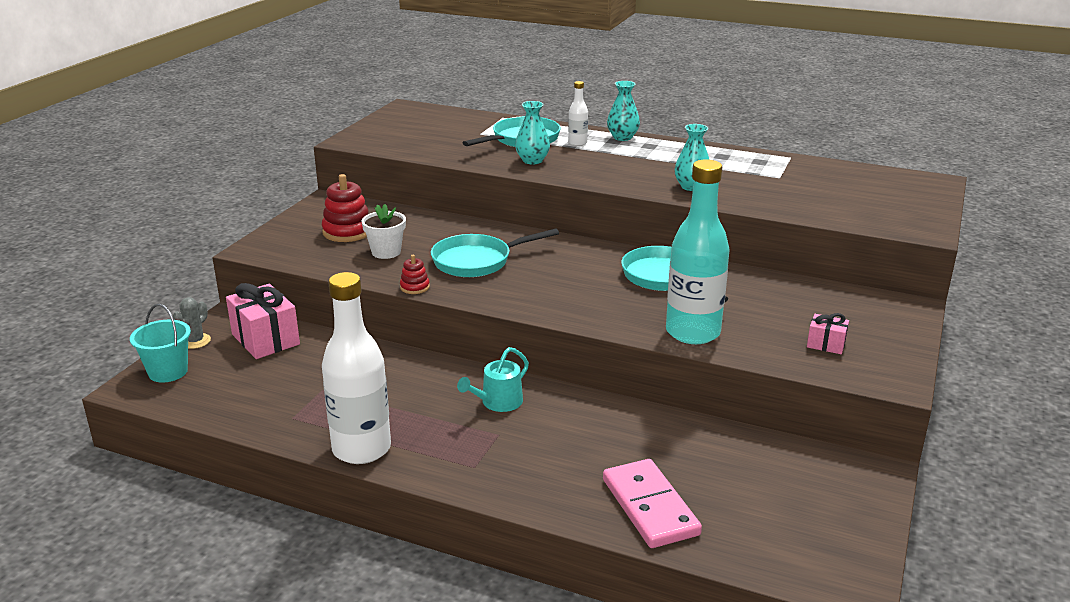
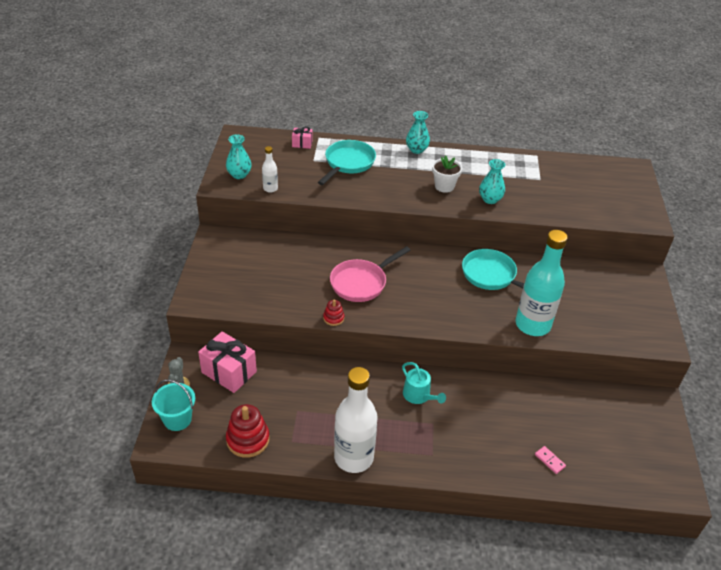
camera: 20 degrees left, 15 degrees up
red stacking toy [322,174,369,242] -> red stacking toy moved to [226,404,270,458]
white flower pot [362,204,406,259] -> white flower pot moved to [432,155,462,193]
turquoise pan [431,228,559,277] -> pink pan [330,246,411,302]
turquoise watering can [457,347,529,412] -> turquoise watering can turned 60 degrees counterclockwise [402,362,446,404]
turquoise vase [515,101,550,164] -> turquoise vase moved to [226,134,252,179]
white bottle [568,81,588,146] -> white bottle moved to [262,146,278,193]
pink domino [603,459,702,548] -> pink domino [535,446,566,474], size x0.42
pink gift [807,313,849,354] -> pink gift moved to [292,126,313,149]

